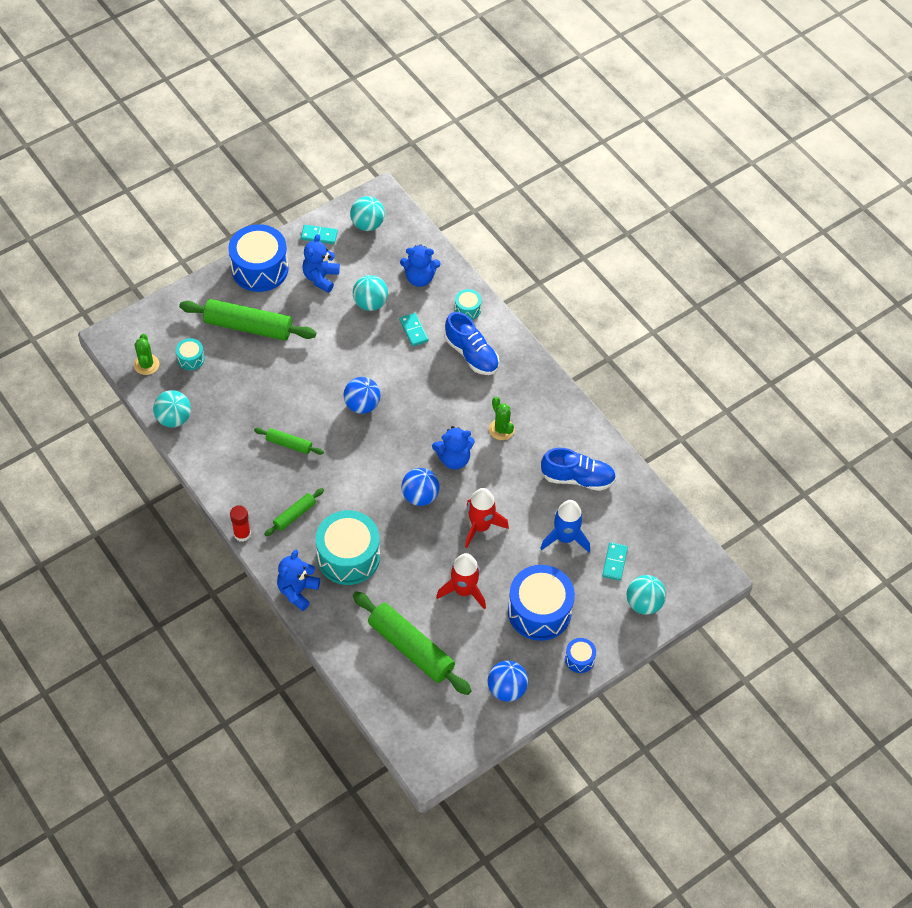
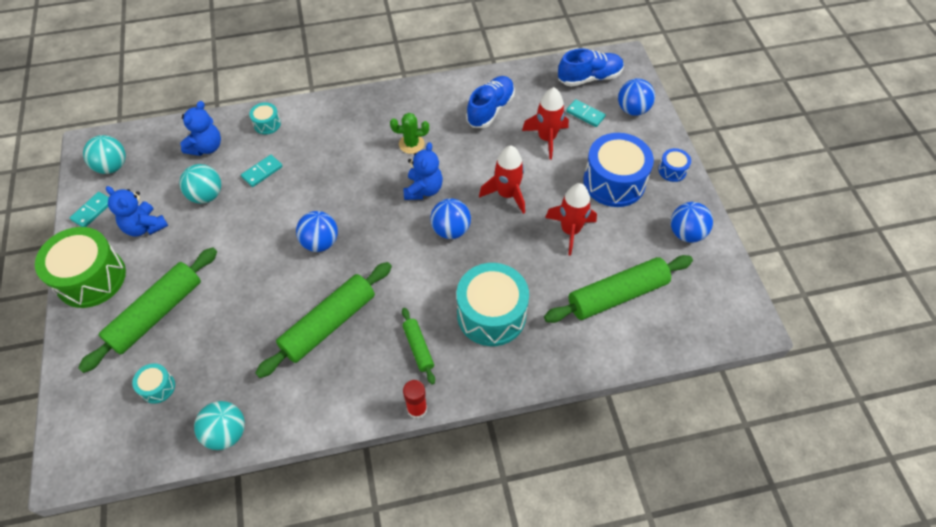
camera: 65 degrees left, 0 degrees up
green cactus [134,334,159,375] -> none
blue drum [228,224,288,292] -> green drum [35,227,126,308]
green rolling pin [254,428,324,455] -> green rolling pin [256,262,392,378], size x1.97
blue teddy bear [277,550,320,611] -> none
turquoise domino [399,313,428,346] -> turquoise domino turned 45 degrees counterclockwise [241,155,283,187]
blue shoe [445,312,499,375] -> blue shoe moved to [558,48,624,87]
blue rocket [540,500,590,552] -> red rocket [522,87,569,160]
turquoise ball [627,575,666,615] -> blue ball [618,78,655,116]

